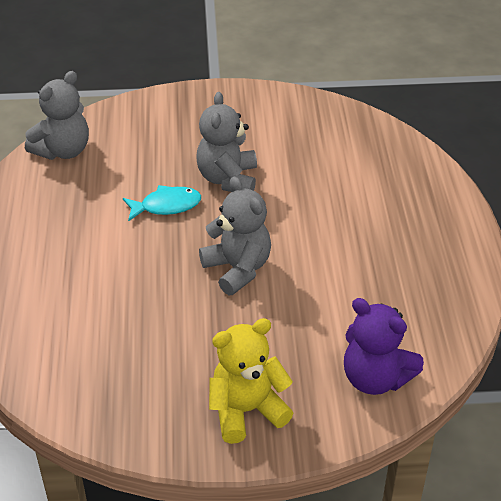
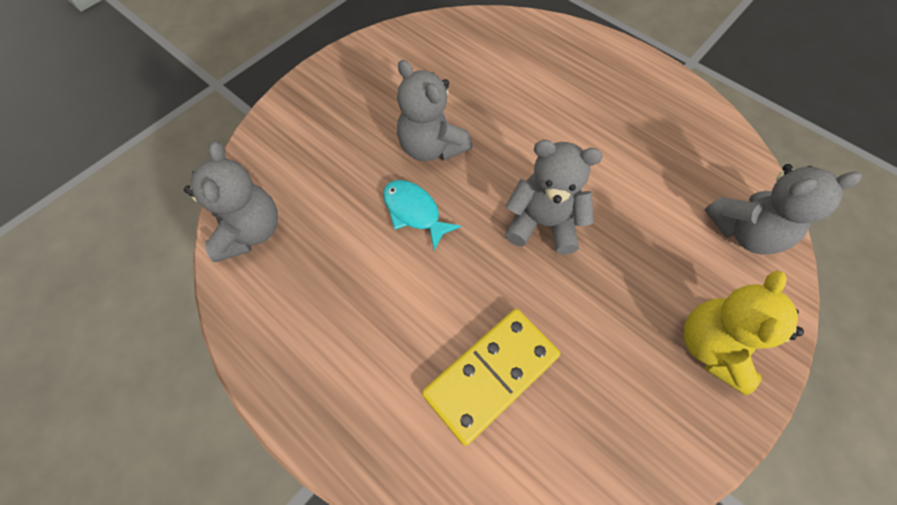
camera: 45 degrees left, 20 degrees up
turquoise fish [123,185,201,221] -> turquoise fish turned 75 degrees counterclockwise [383,180,461,250]
purple teddy bear [344,298,424,395] -> grey teddy bear [705,164,862,254]
none -> yellow domino [422,309,560,446]

